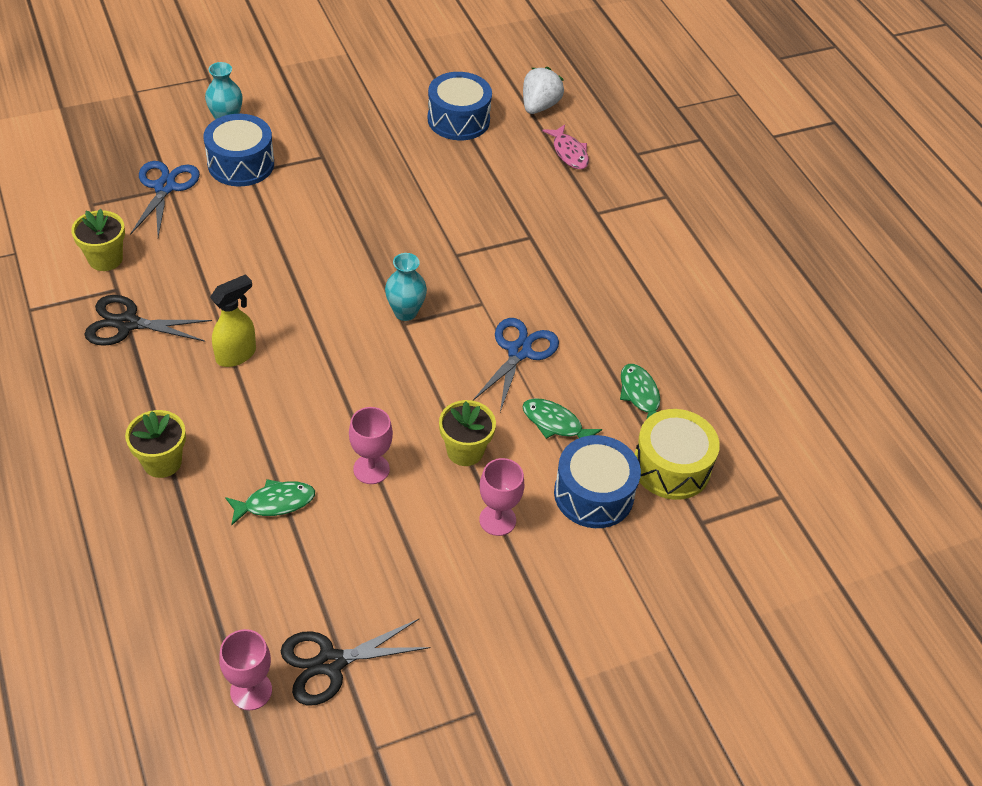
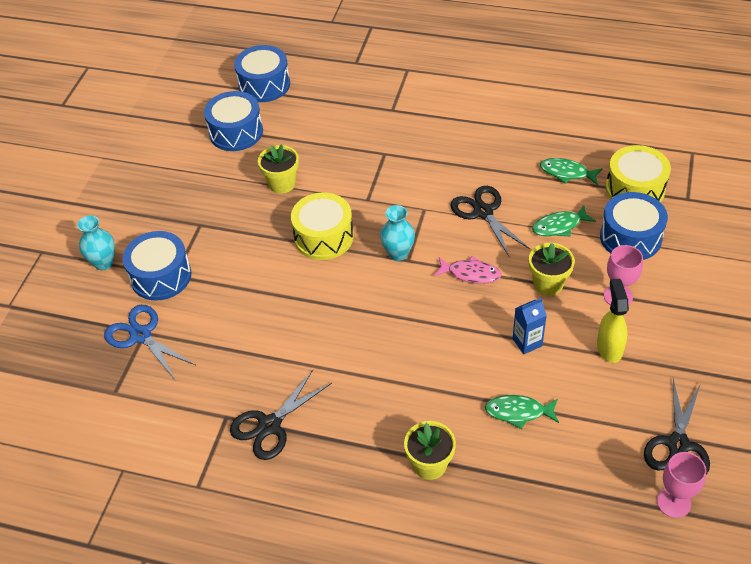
camera: 45 degrees left, 0 degrees up
yellow flower pot [71,209,125,271] -> yellow flower pot moved to [258,144,299,194]
yellow spray bottle [210,274,256,367] -> yellow spray bottle moved to [597,279,629,363]
green fish [225,479,315,525] -> green fish turned 105 degrees counterclockwise [485,395,559,429]
pink goblet [349,407,393,484] -> blue carton [512,298,547,354]
blue scissors [472,318,559,412] -> black scissors [450,186,530,258]
white strawberry [523,67,564,114] -> blue drum [234,45,290,102]
pink fish [542,125,589,169] -> pink fish moved to [434,256,501,284]
none -> yellow drum [291,192,354,260]

